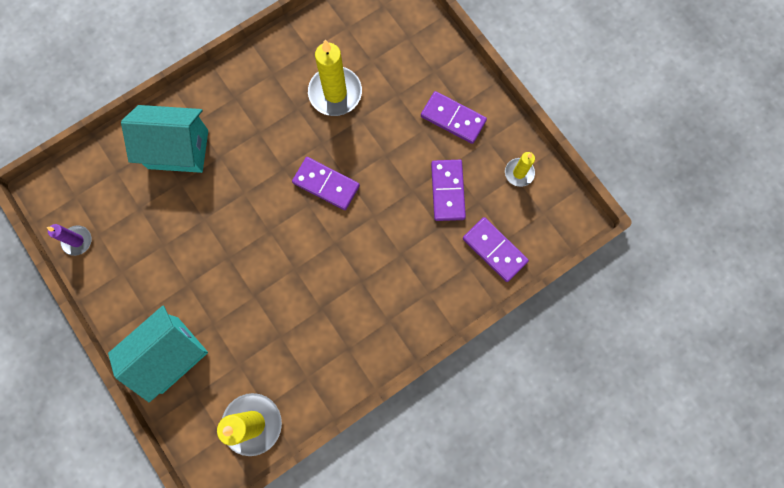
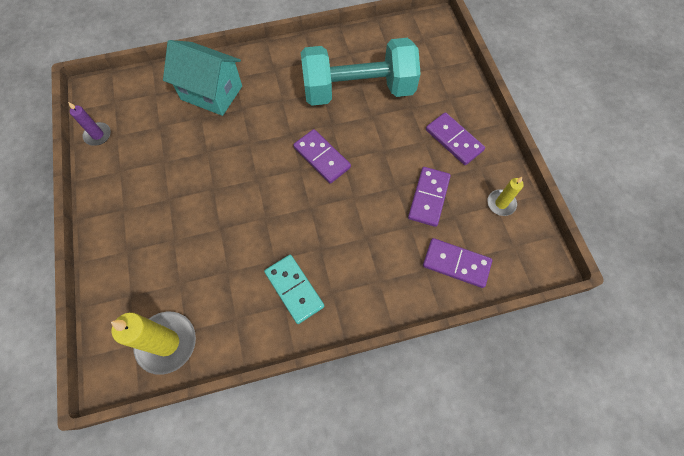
camera: 20 degrees right, 10 degrees down
turquoise house [108,306,208,402] -> none
yellow candle [308,40,362,116] -> turquoise dumbbell [301,38,421,106]
purple domino [463,217,529,282] -> purple domino turned 45 degrees counterclockwise [423,238,492,288]
none -> turquoise domino [264,255,324,324]

